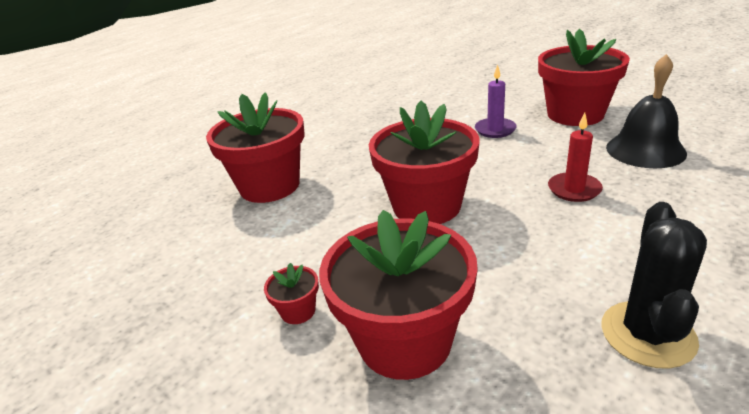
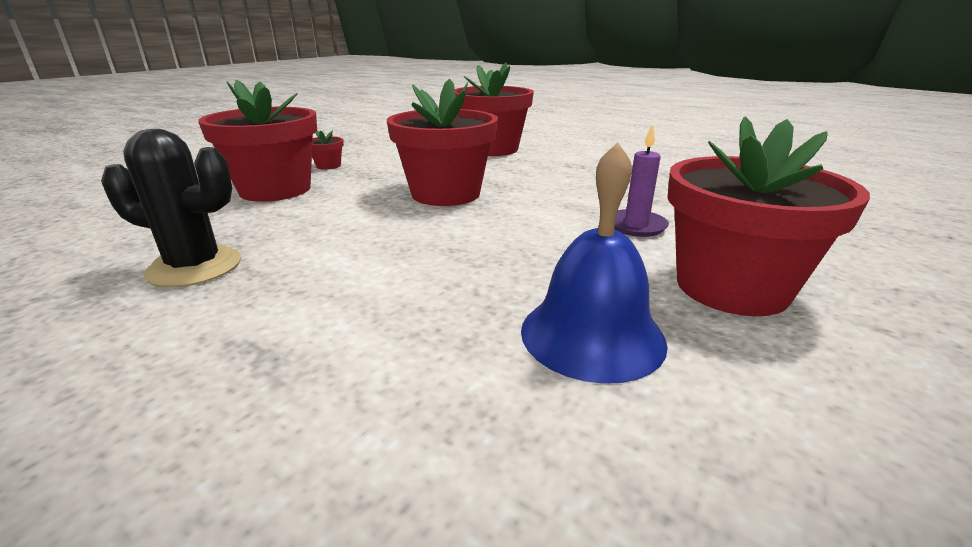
camera: 80 degrees right, 5 degrees down
red candle [548,113,603,202] -> none
black bell [606,54,687,168] -> blue bell [521,142,668,384]

